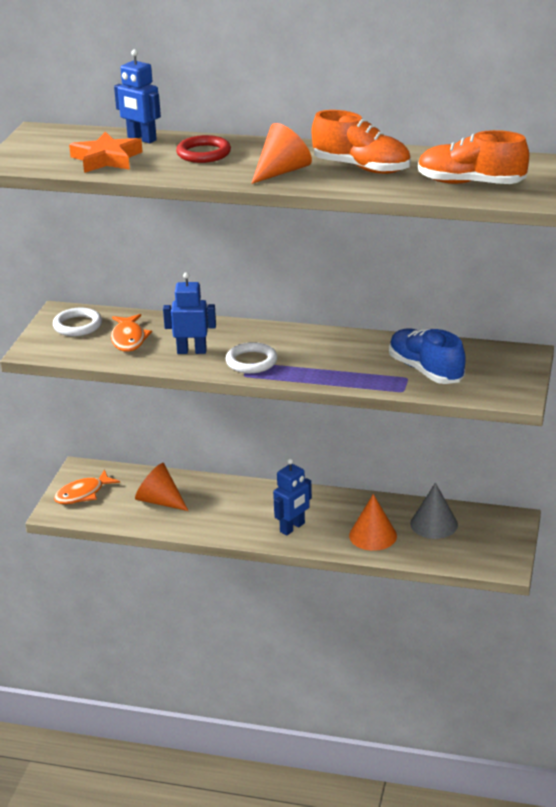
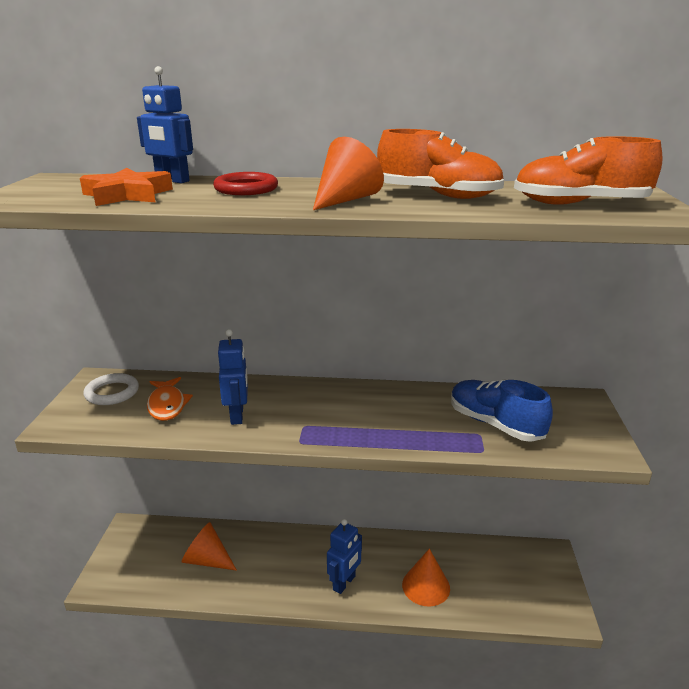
camera: 10 degrees left, 5 degrees down
orange fish [54,470,120,504] -> none
blue robot [163,272,216,354] -> blue robot turned 90 degrees clockwise [218,329,248,425]
white ring [226,342,278,374] -> none
grey cone [410,482,458,539] -> none

